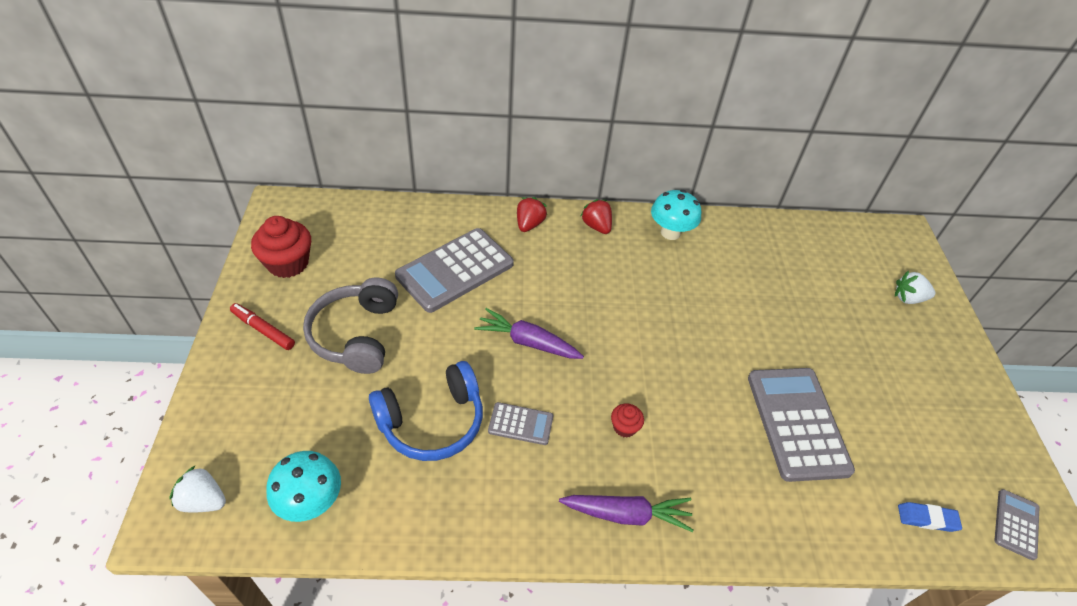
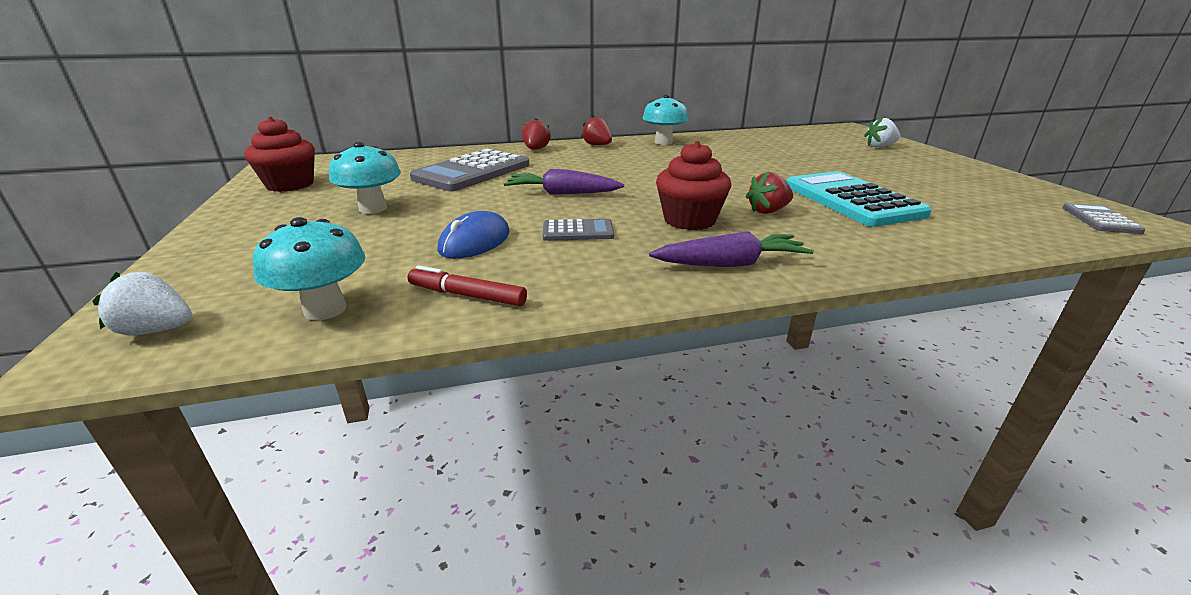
camera: 10 degrees left, 20 degrees down
red marker [230,303,295,350] -> red marker moved to [408,265,527,306]
grey headphones [303,278,398,374] -> turquoise mushroom [329,142,401,214]
blue headphones [369,361,483,461] -> blue mouse [437,211,510,259]
red cupcake [611,404,644,438] -> red cupcake [656,141,731,230], size x1.99
grey calculator [748,368,855,482] -> turquoise calculator [786,171,932,227]
blue eraser [898,502,962,532] -> none
none -> red strawberry [746,171,793,214]

